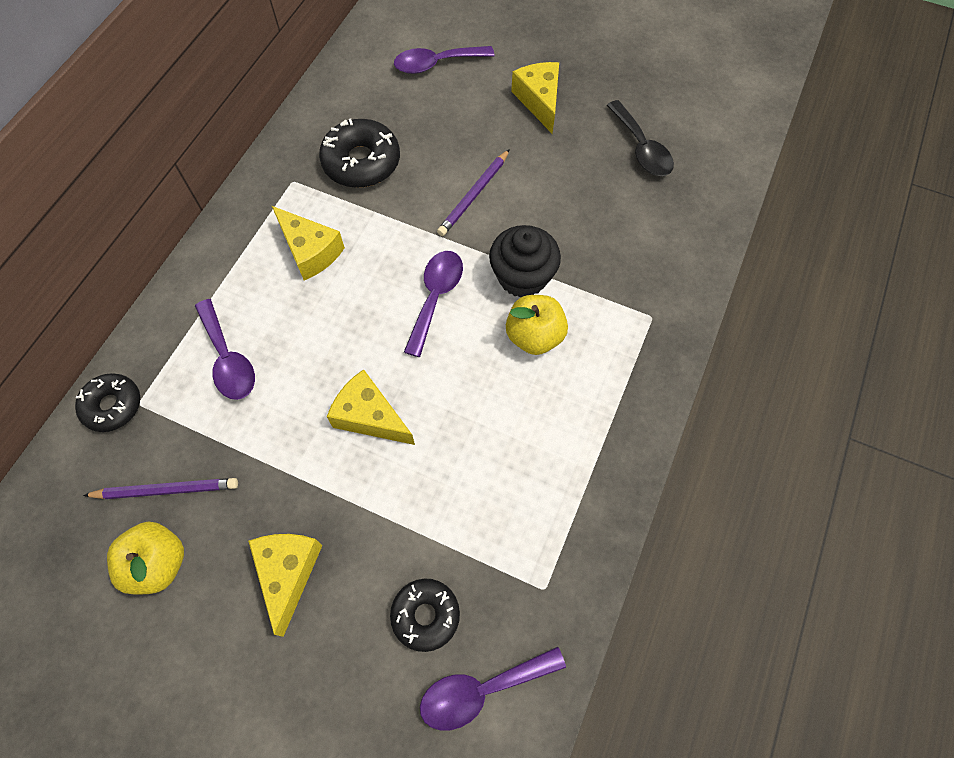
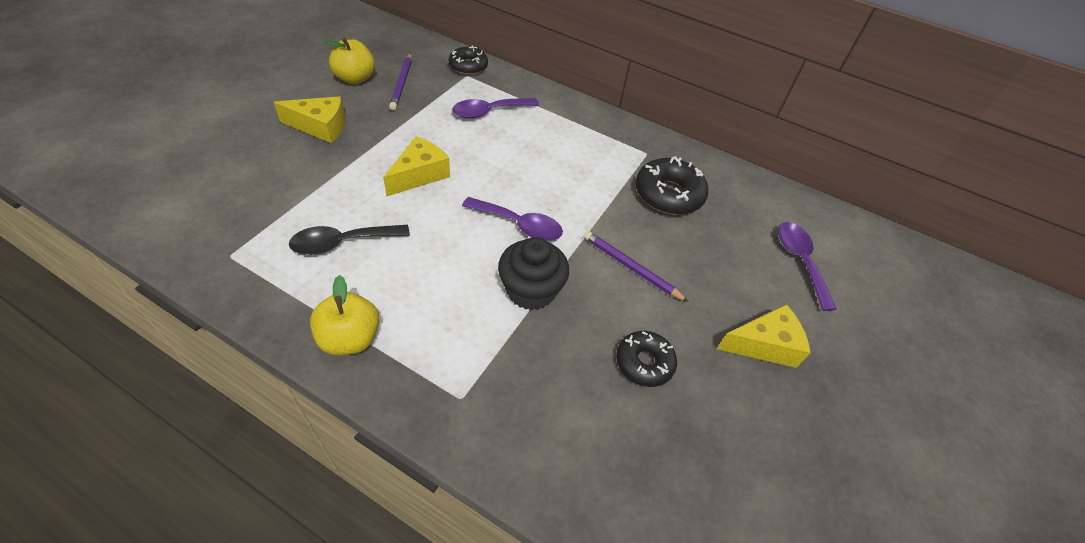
camera: 90 degrees right, 15 degrees down
yellow cheese [272,206,345,281] -> none
black donut [390,579,460,652] -> black donut moved to [616,331,677,387]
purple spoon [420,647,566,730] -> none
yellow apple [506,295,568,355] -> yellow apple moved to [310,275,380,355]
black spoon [606,100,674,176] -> black spoon moved to [289,225,410,255]

